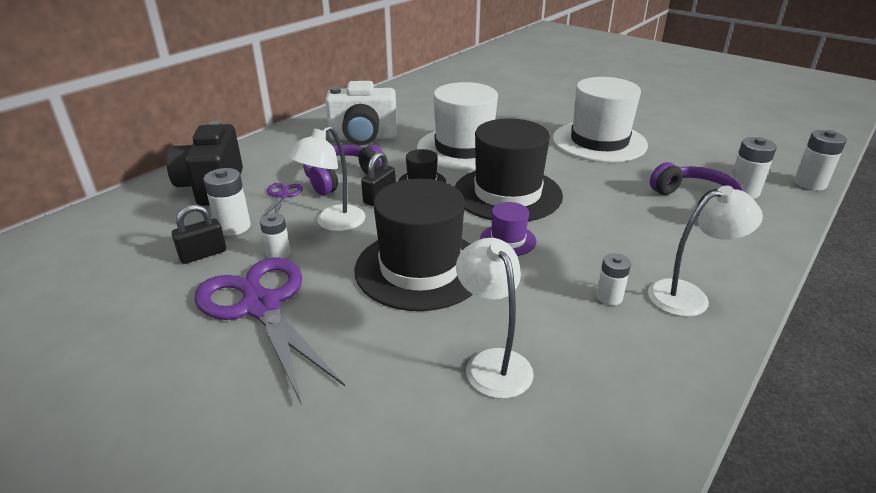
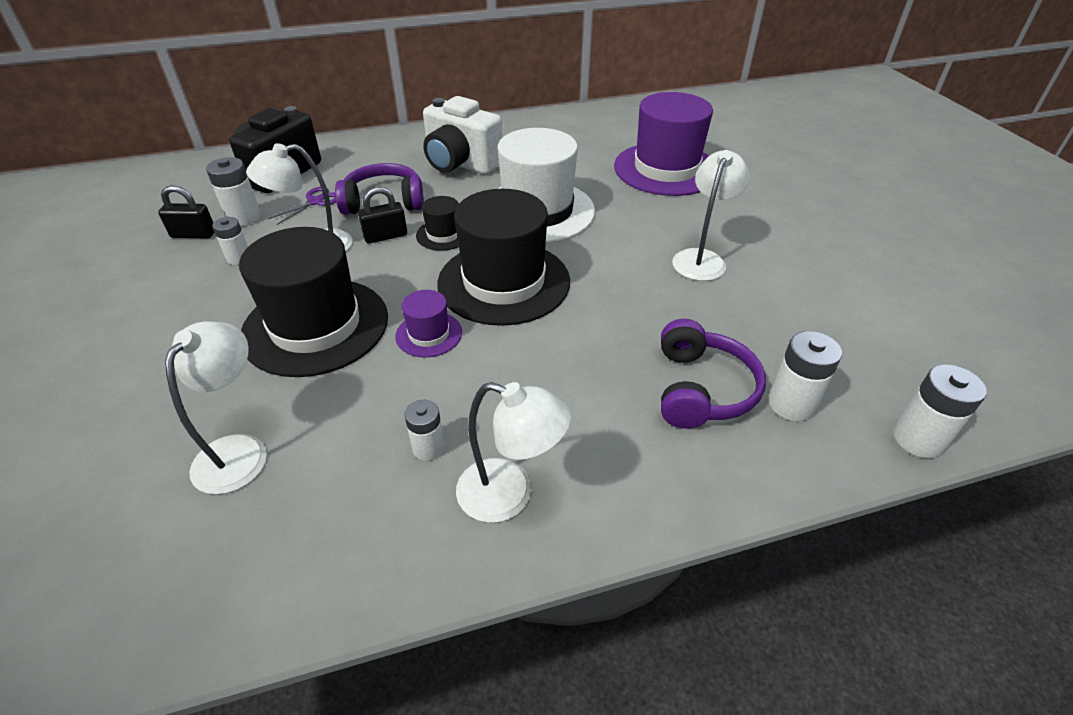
camera: 35 degrees right, 10 degrees up
purple scissors [194,257,345,403] -> none
white hat [553,77,648,162] -> white lamp [672,150,750,281]
none -> purple hat [614,92,713,196]

